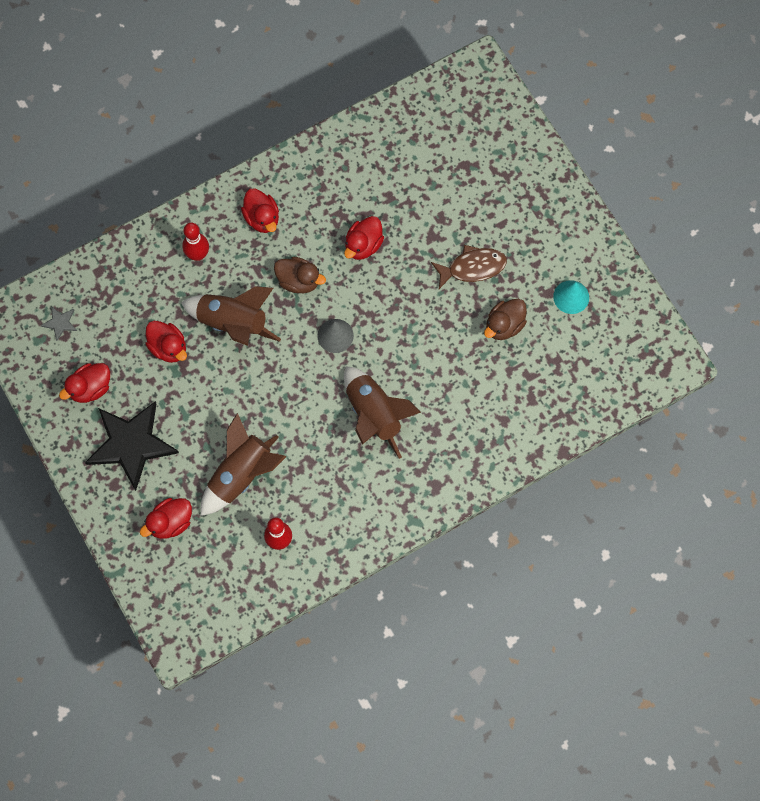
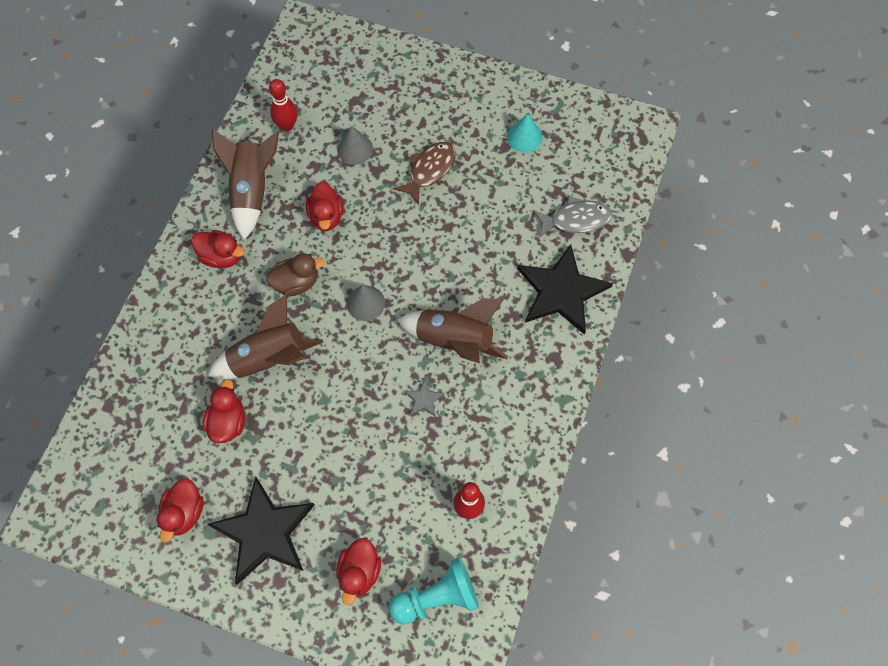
camera: 40 degrees left, 5 degrees down
grey star [41,307,77,341] -> grey star moved to [404,378,445,417]
red duck [145,321,187,363] -> red duck turned 90 degrees counterclockwise [203,379,245,443]
red bowling pin [182,222,209,261] -> red bowling pin moved to [269,79,297,131]
brown rocket [201,413,287,516] -> brown rocket moved to [212,129,279,240]
brown duck [484,299,527,340] -> none
none -> grey cone [337,126,373,165]
none -> turquoise pawn [388,557,479,624]
none -> black star [517,244,613,335]
none -> grey fish [533,196,612,238]

